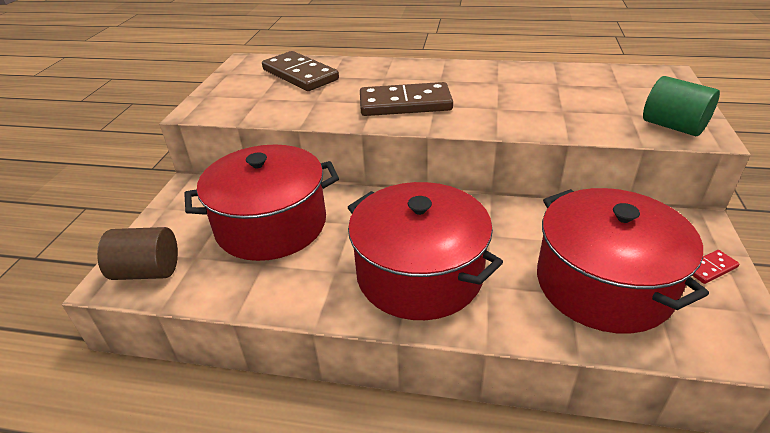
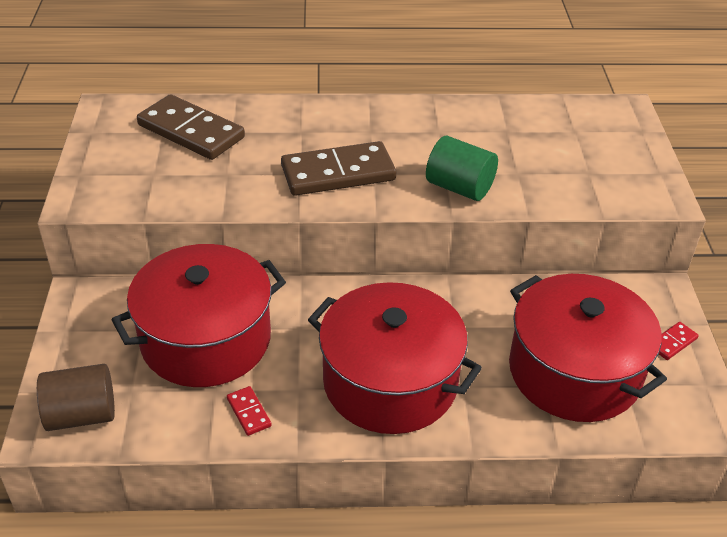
camera: 15 degrees left, 5 degrees up
green cylinder [643,76,720,136] -> green cylinder moved to [426,136,498,201]
none -> red domino [227,386,272,436]

